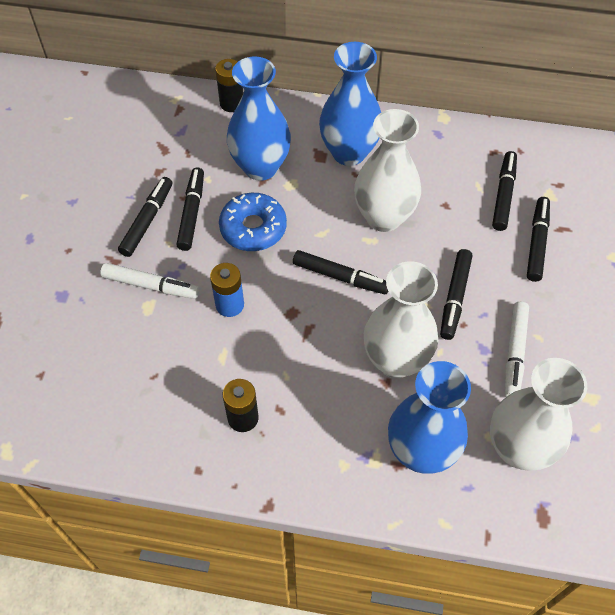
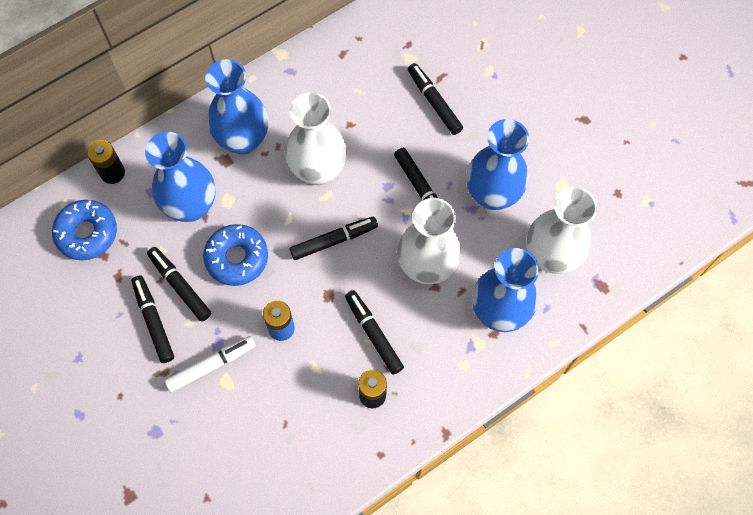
camera: 45 degrees left, 10 degrees up
black marker [492,151,517,231] -> black marker moved to [345,290,404,375]
white marker [505,302,529,397] -> blue vase [466,119,529,210]
none -> blue donut [52,200,117,260]

